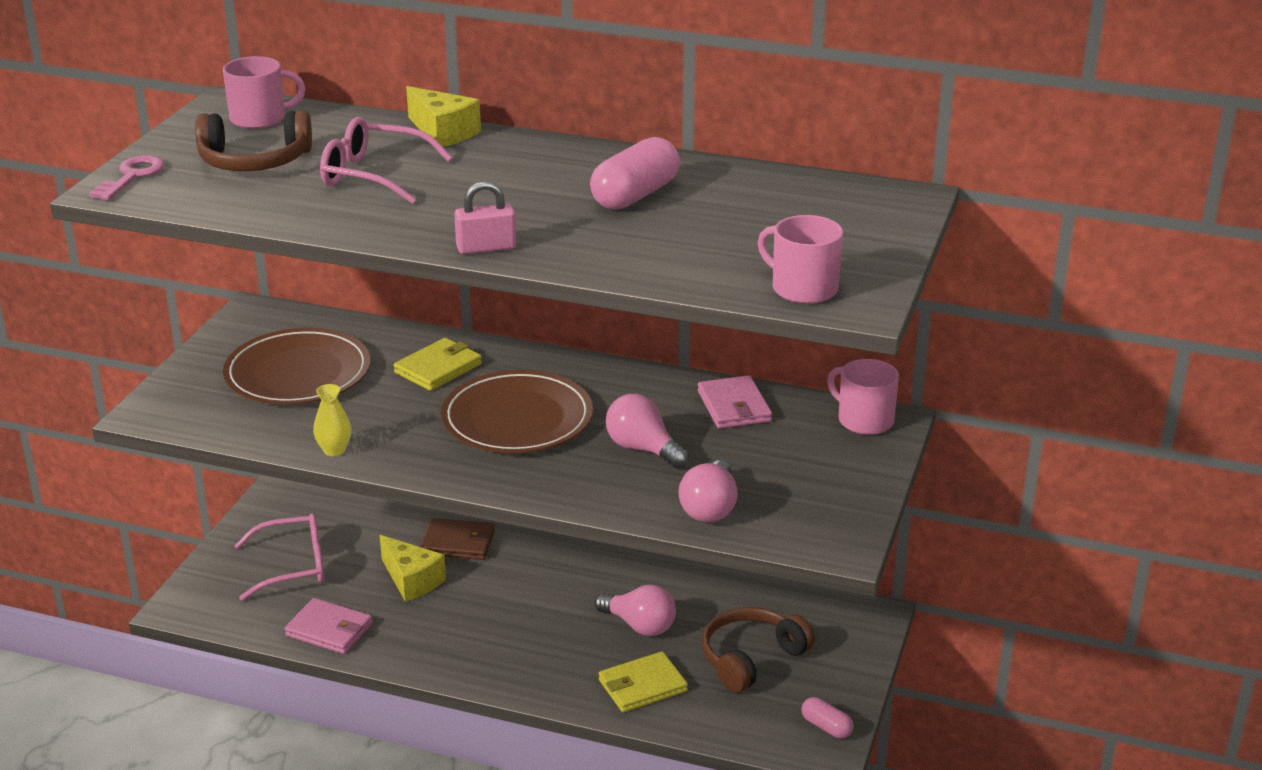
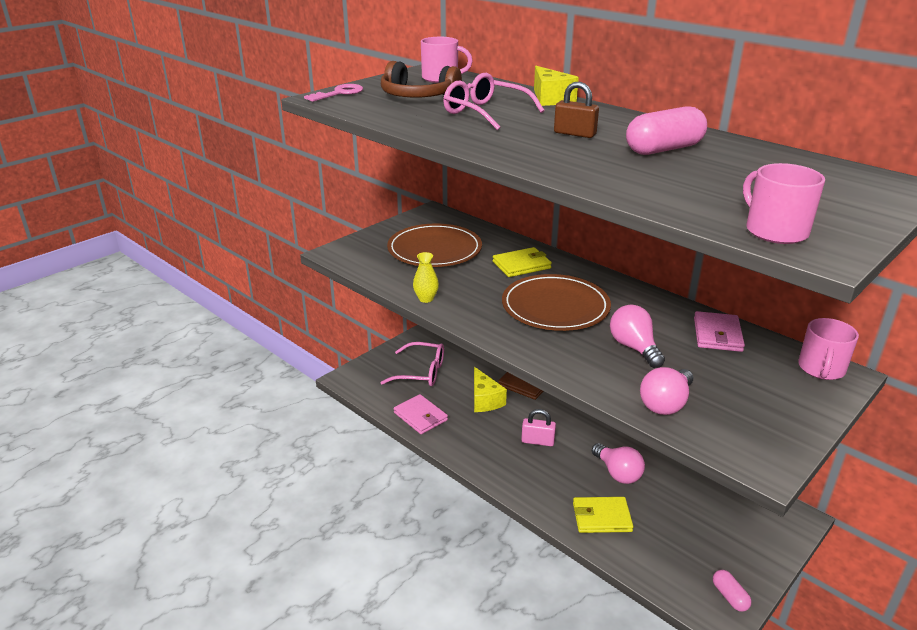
camera: 25 degrees right, 0 degrees up
pink padlock [454,181,516,254] -> pink padlock moved to [521,409,556,446]
brown headphones [702,607,815,692] -> none
pink mug [827,359,899,435] -> pink mug turned 135 degrees counterclockwise [798,318,859,380]
none -> brown padlock [554,82,599,138]

